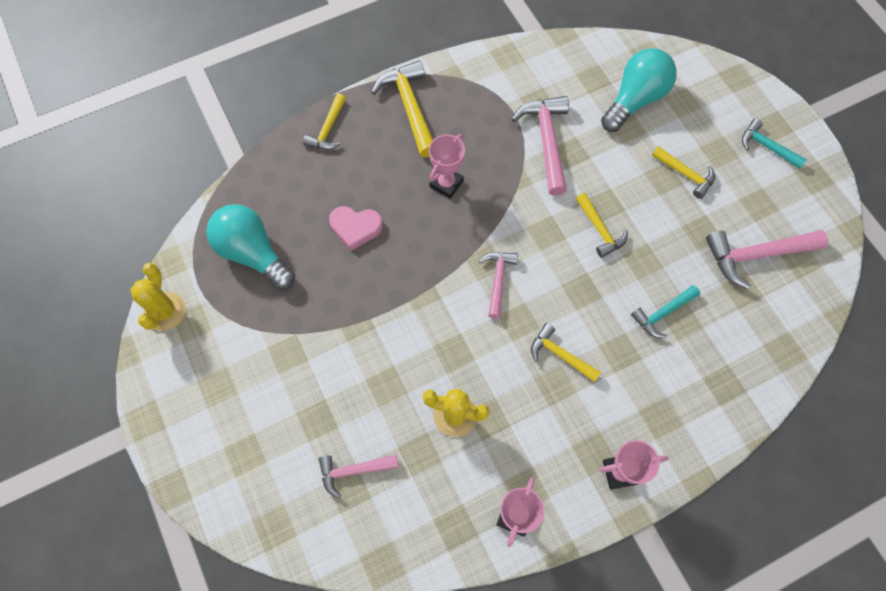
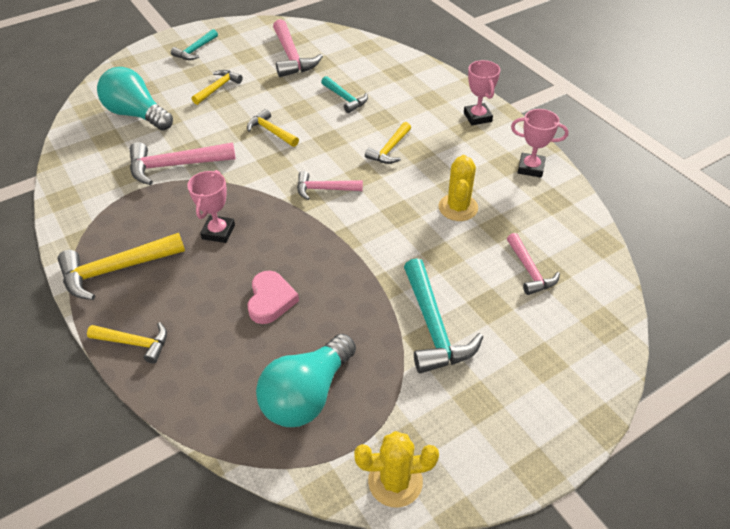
camera: 95 degrees left, 20 degrees down
pink trophy [429,134,465,199] -> pink trophy turned 75 degrees clockwise [187,170,235,243]
yellow hammer [576,193,628,258] -> yellow hammer turned 105 degrees counterclockwise [247,109,299,147]
none -> turquoise hammer [404,258,483,373]

